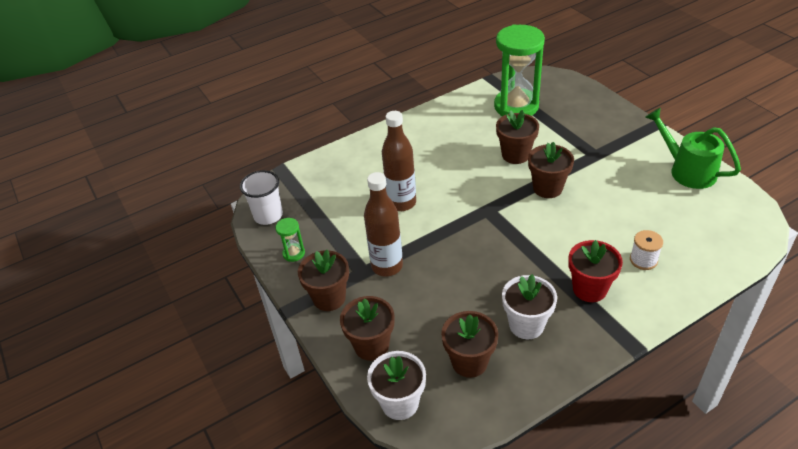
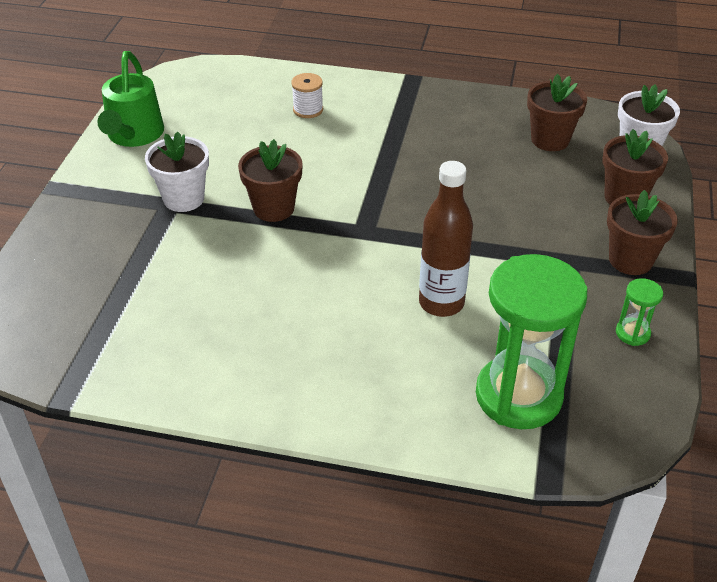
camera: 140 degrees left, 0 degrees up
white cup [240,170,283,225] -> none
brown bottle [364,172,403,276] -> none
green hourglass [494,24,545,116] -> green hourglass moved to [476,254,587,429]
brown flower pot [496,110,539,164] -> none
white flower pot [502,274,557,339] -> white flower pot moved to [145,132,209,212]
red flower pot [568,240,623,302] -> none

